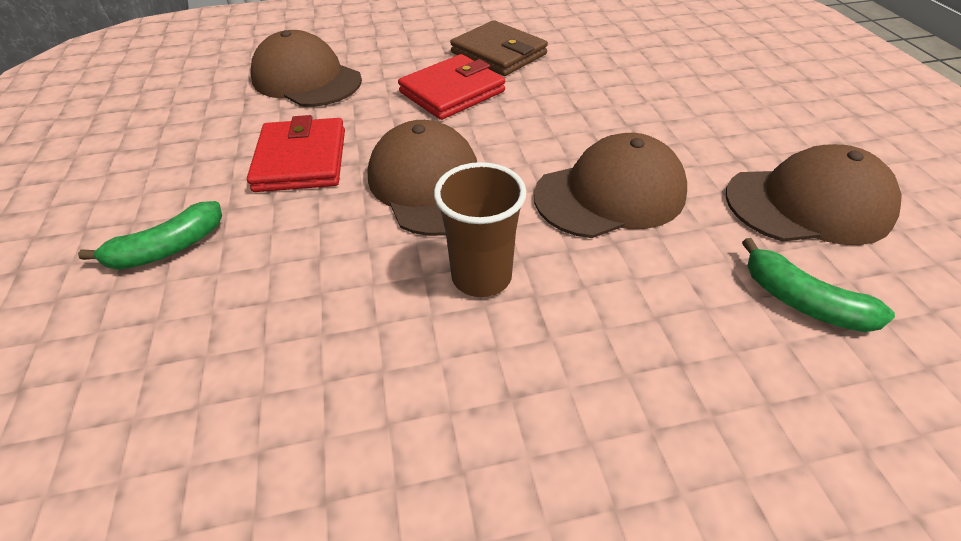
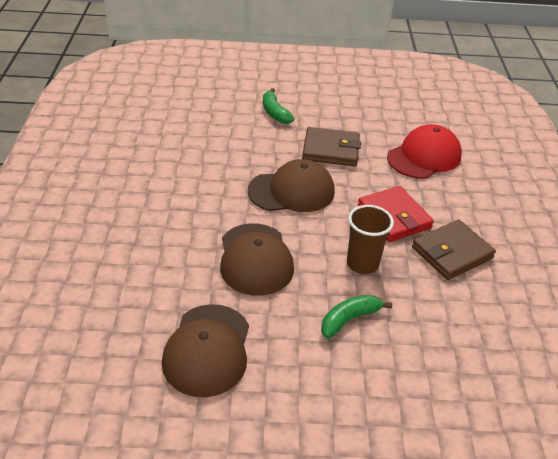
camera: 100 degrees right, 5 degrees down
red wallet [247,115,345,192] -> brown wallet [302,127,361,166]
brown cap [250,30,362,107] -> red cap [387,124,462,179]
brown cup [434,162,526,297] -> brown cup moved to [347,205,394,274]
green banana [742,238,895,332] -> green banana moved to [321,295,392,339]

